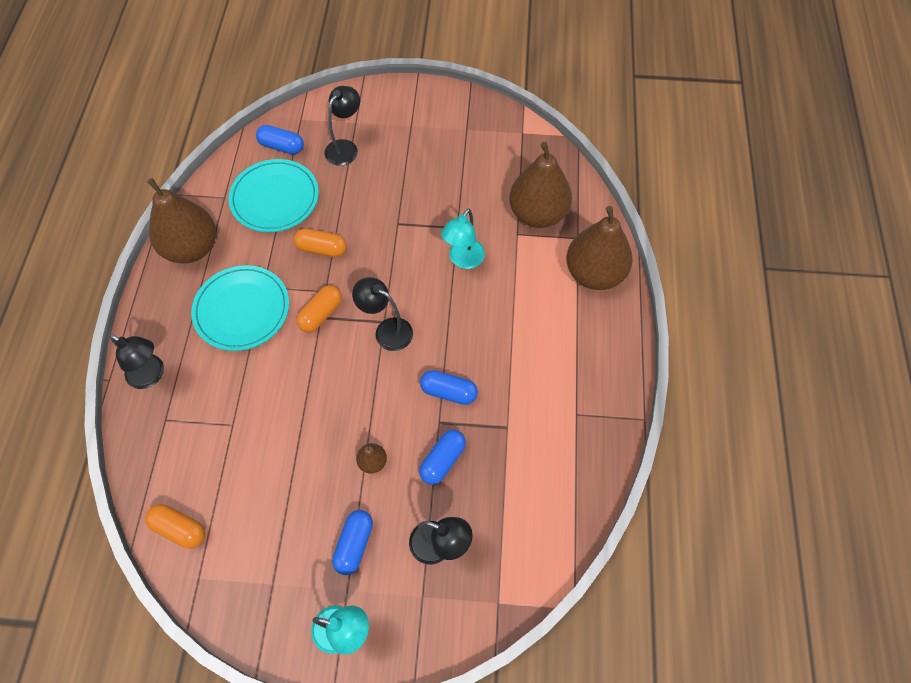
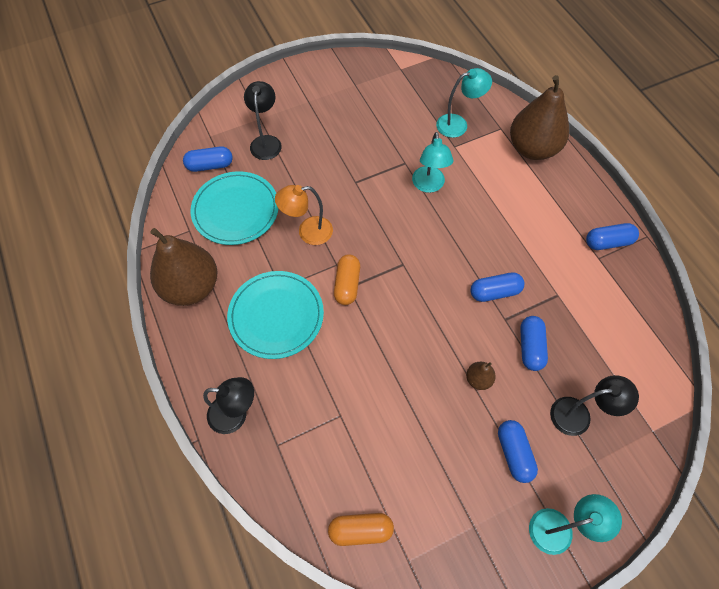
camera: 30 degrees left, 0 degrees up
orange capsule [294,228,347,257] -> orange lamp [275,185,333,245]
black lamp [352,277,413,351] -> none
brown pear [509,142,572,228] -> turquoise lamp [436,68,492,138]
none -> blue capsule [586,223,639,250]

